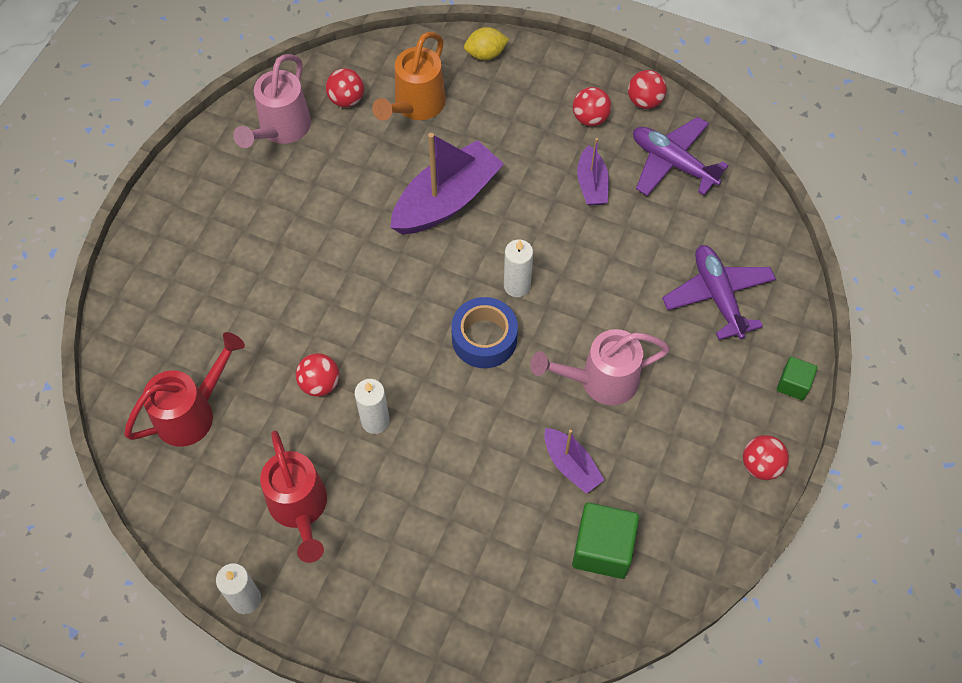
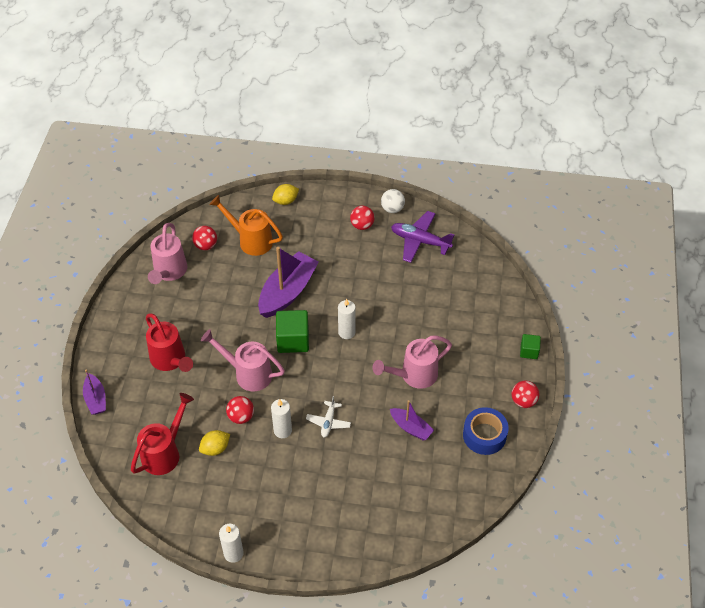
camera: 15 degrees left, 10 degrees down
red watering can [260,431,327,563] -> red watering can moved to [146,313,193,372]
orange watering can [372,32,446,121] -> orange watering can turned 105 degrees clockwise [209,195,283,256]
blue tape [451,297,518,368] -> blue tape moved to [463,407,509,455]
green cube [572,503,639,579] -> green cube moved to [276,310,309,353]
purple boat [577,138,609,206] -> purple boat moved to [83,370,106,415]
red ball [628,70,667,109] -> white ball [381,189,405,213]
purple plane [662,245,776,340] -> none
none -> yellow lemon [199,430,230,456]
none -> pink watering can [201,329,285,391]
none -> white plane [306,396,351,437]

